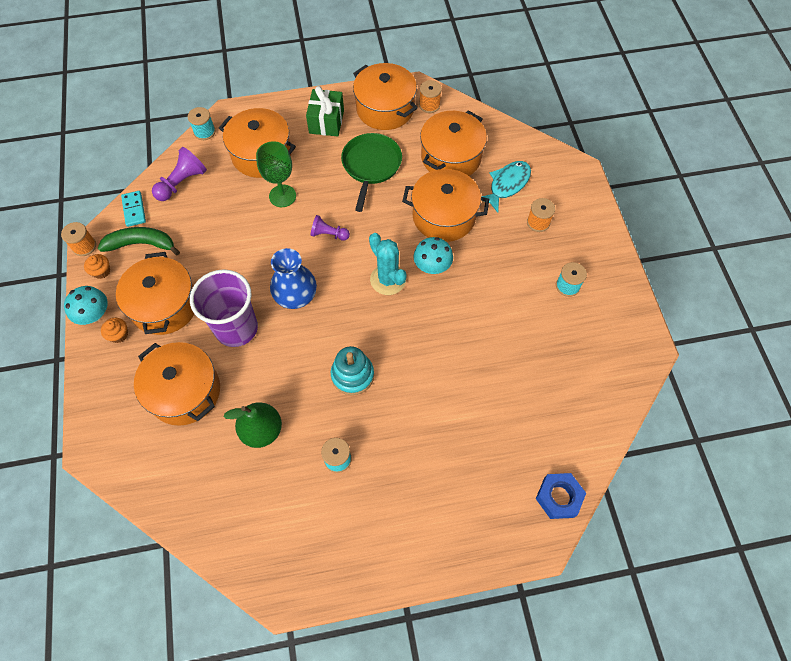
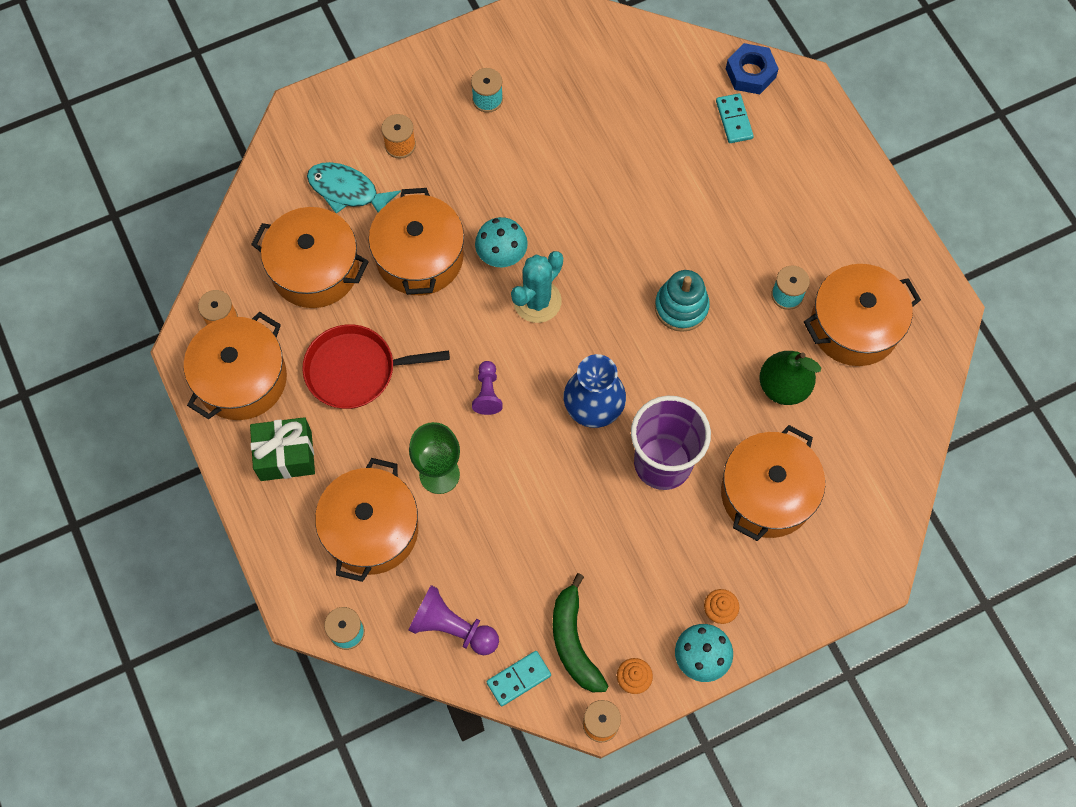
camera: 105 degrees left, 5 degrees up
orange pot [116,252,194,335] -> orange pot moved to [804,264,921,366]
green pan [341,133,402,212] -> red pan [302,324,450,409]
none -> turquoise domino [716,93,754,143]

